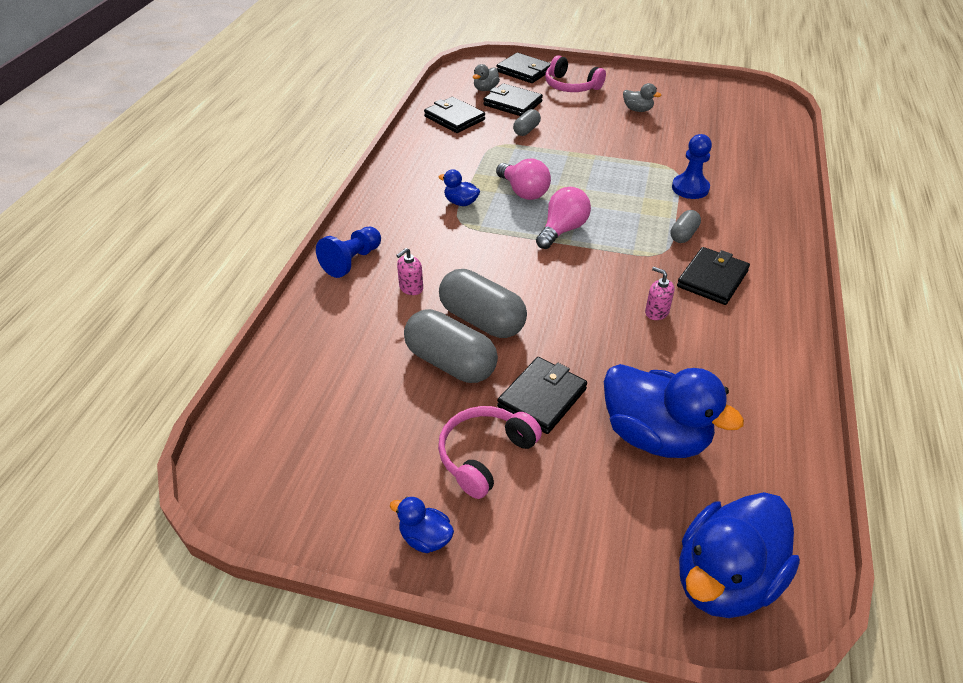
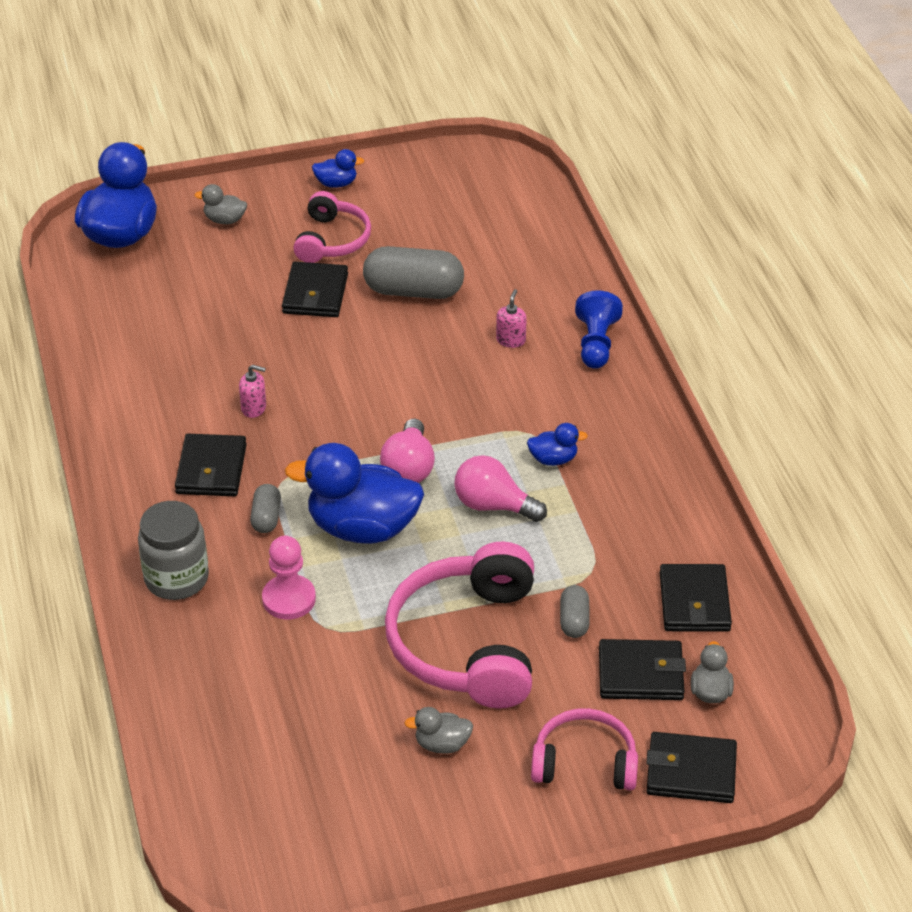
camera: 150 degrees right, 0 degrees up
black wallet [424,97,485,133] -> black wallet turned 75 degrees clockwise [660,564,732,632]
grey capsule [439,269,527,338] -> none
blue duck [604,364,744,458] -> blue duck moved to [285,443,424,544]
blue pawn [672,134,712,199] -> pink pawn [262,536,316,619]
none -> grey jar [138,501,209,600]
none -> grey duck [194,184,247,224]
none -> pink headphones [385,542,534,709]

